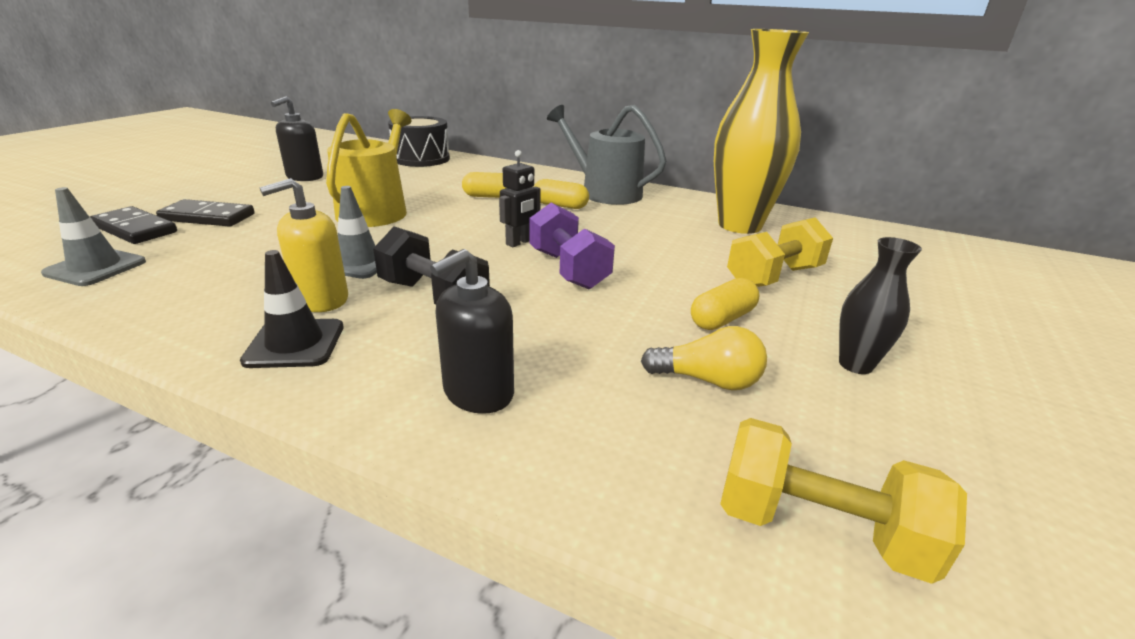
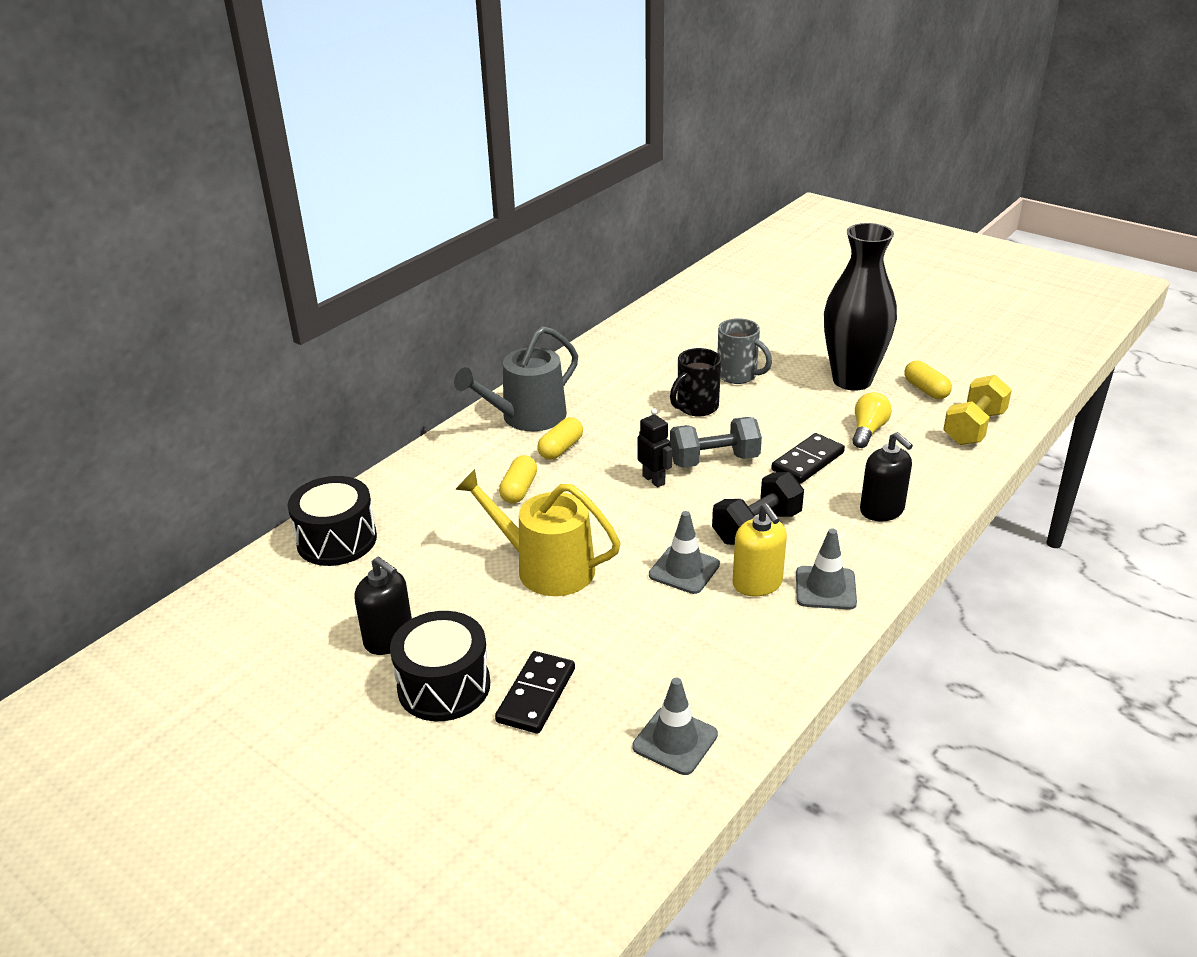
camera: 75 degrees left, 5 degrees up
black domino [90,206,177,244] -> black domino moved to [771,433,845,483]
black traffic cone [240,250,344,368] -> grey traffic cone [796,529,857,610]
purple dumbbell [529,202,615,289] -> grey dumbbell [670,417,762,468]
yellow capsule [691,278,760,330] -> yellow capsule moved to [904,361,952,399]
yellow vase [714,29,809,234] -> none
yellow dumbbell [727,217,833,287] -> grey mug [717,318,772,384]
black vase [839,237,922,374] -> black vase [824,223,897,391], size x2.13
none -> black drum [390,611,490,721]
none -> black mug [670,348,721,416]

